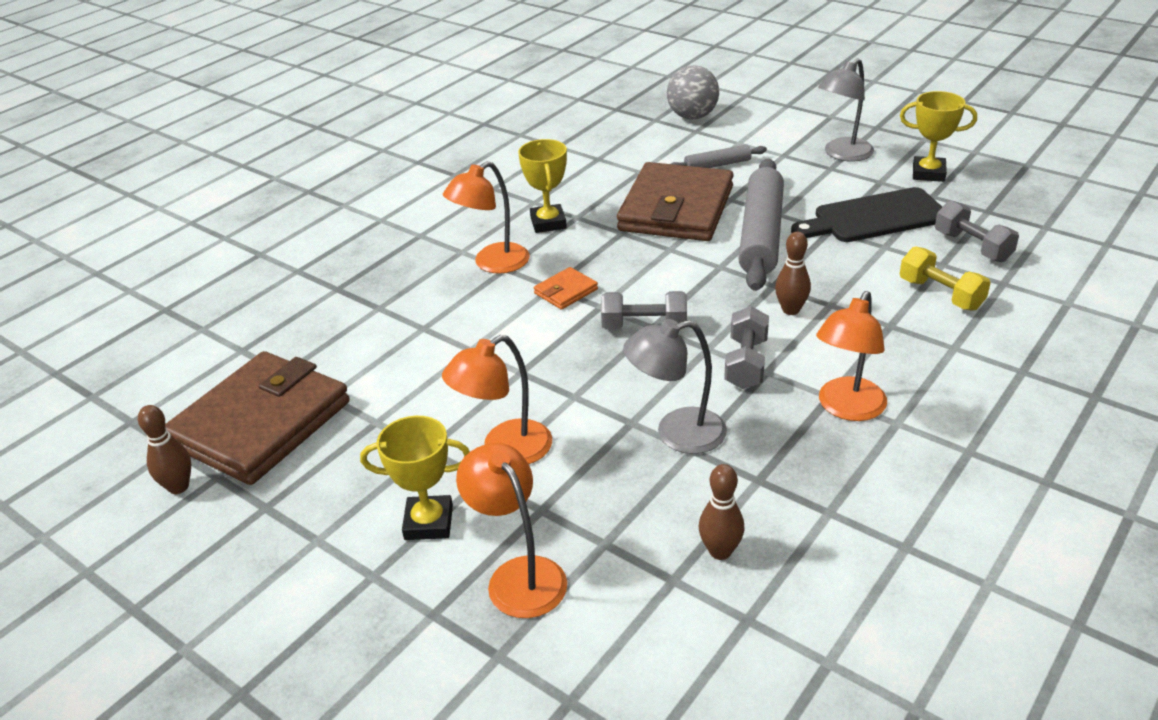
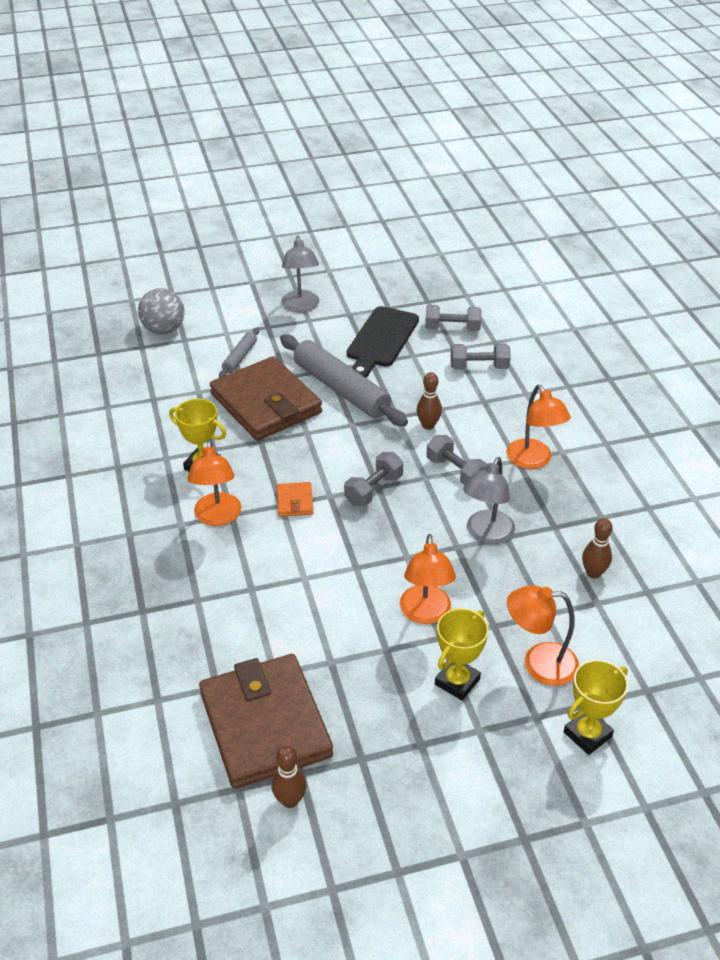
camera: 55 degrees left, 5 degrees up
yellow trophy [900,91,977,182] -> yellow trophy moved to [564,660,628,755]
yellow dumbbell [900,246,991,311] -> grey dumbbell [451,343,511,370]

